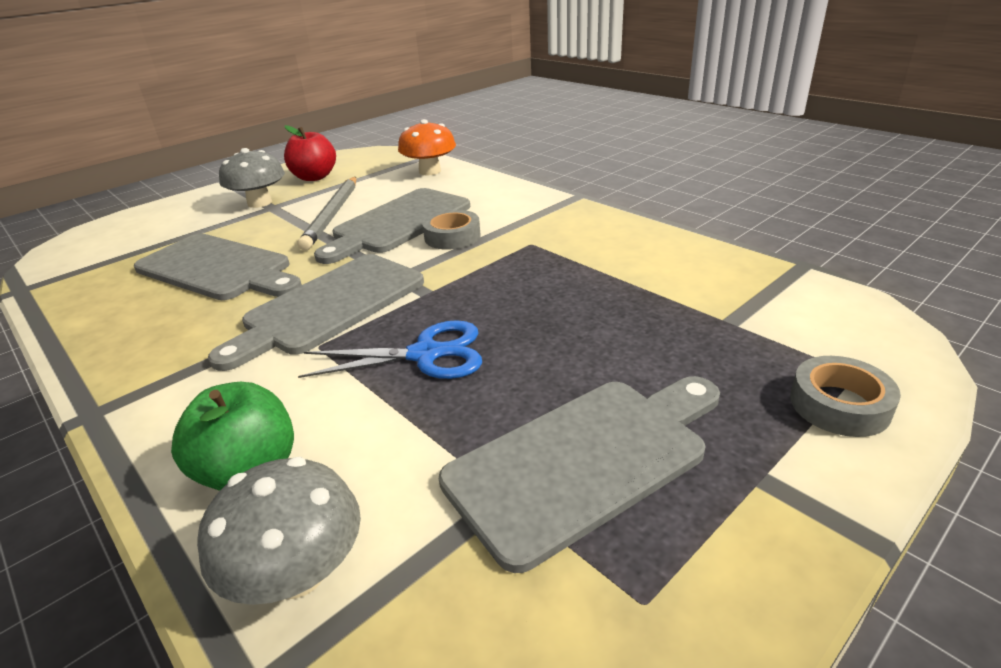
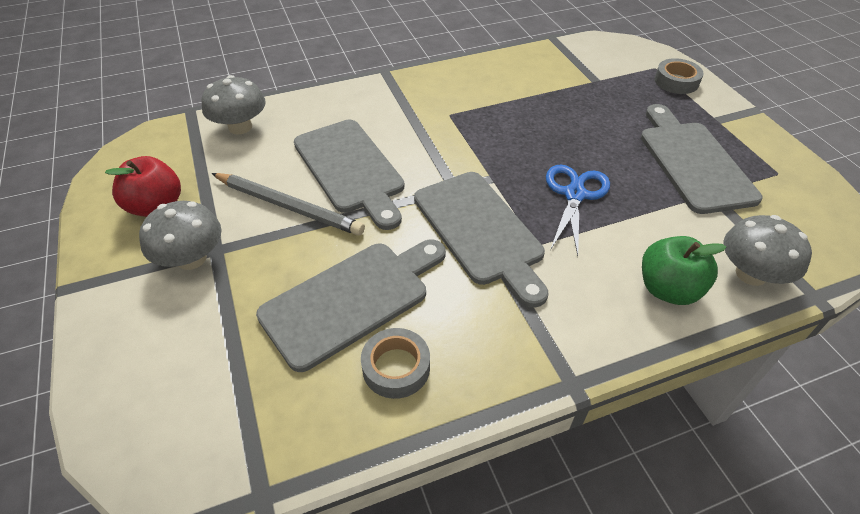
camera: 70 degrees left, 15 degrees up
orange mushroom [398,119,456,175] -> grey mushroom [202,75,266,134]
grey tape [422,210,480,250] -> grey tape moved to [361,328,430,399]

